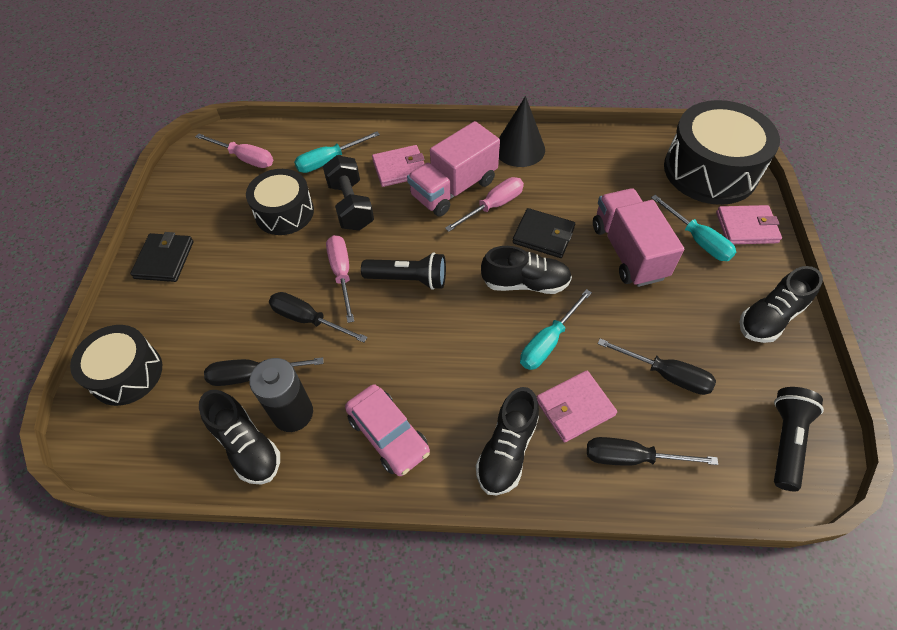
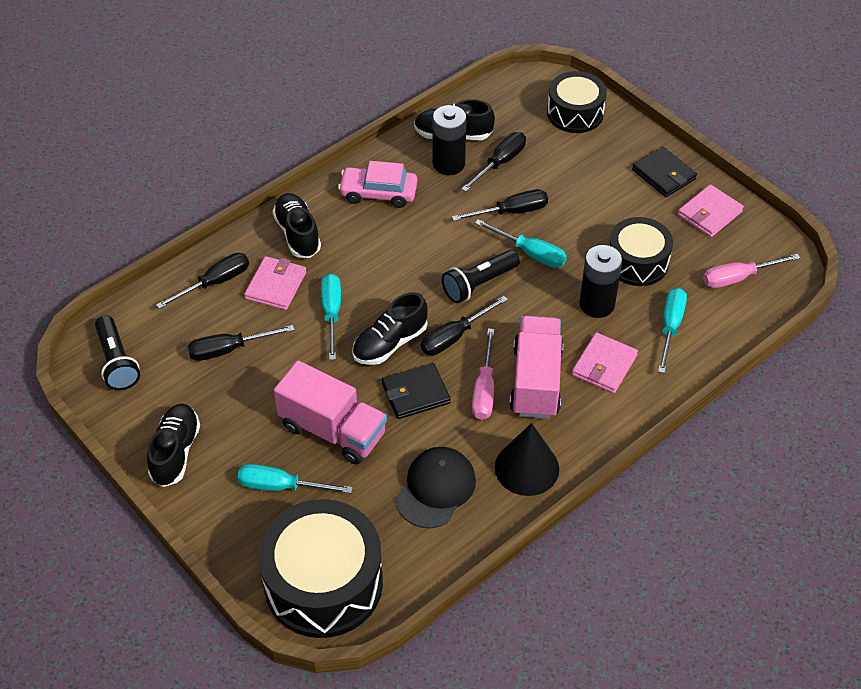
camera: 135 degrees right, 5 degrees down
black dumbbell [323,155,374,231] -> black battery [579,245,622,318]
pink screwdriver [326,235,354,323] -> turquoise screwdriver [475,219,567,268]
pink wallet [716,205,782,244] -> pink wallet moved to [678,184,744,237]
none -> black cap [396,447,476,528]
none -> black screwdriver [421,296,508,355]

